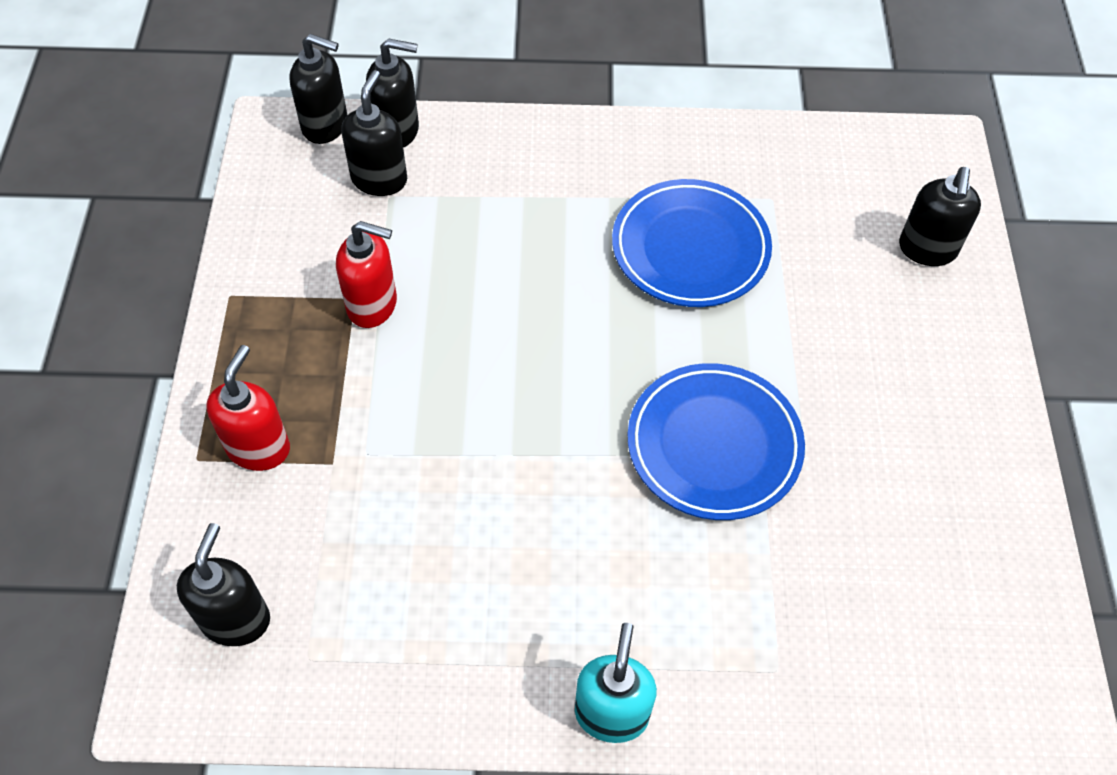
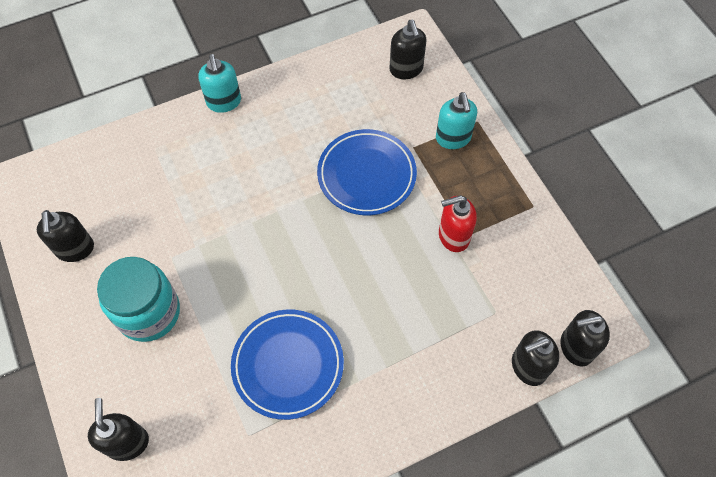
camera: 155 degrees right, 5 degrees up
red soap dispenser [207,345,290,471] -> turquoise soap dispenser [436,92,477,149]
black soap dispenser [341,70,407,196] -> black soap dispenser moved to [37,210,94,262]
blue plate [627,363,805,520] -> blue plate moved to [317,129,417,215]
none -> turquoise jar [97,257,180,342]

